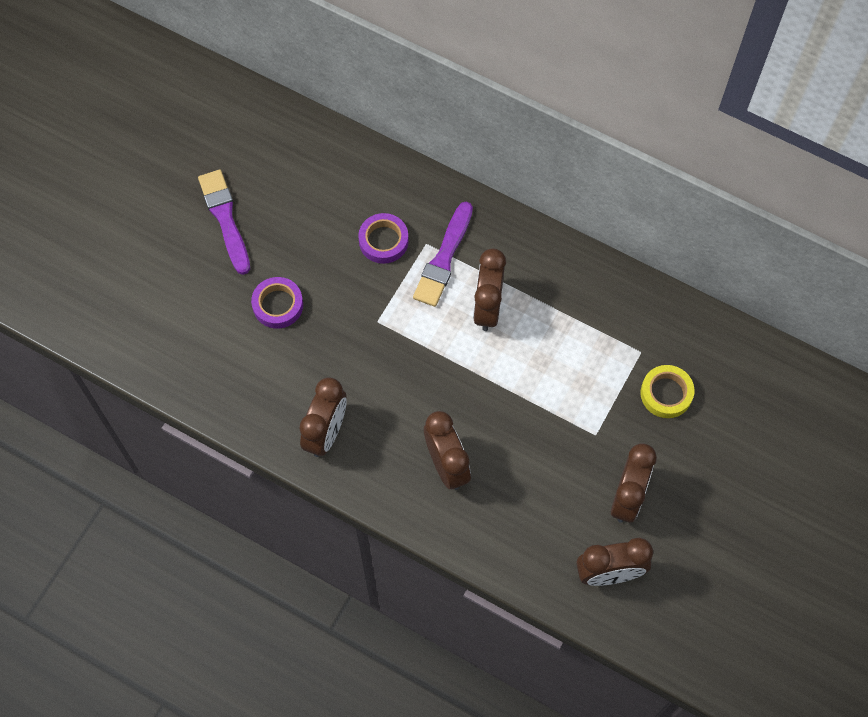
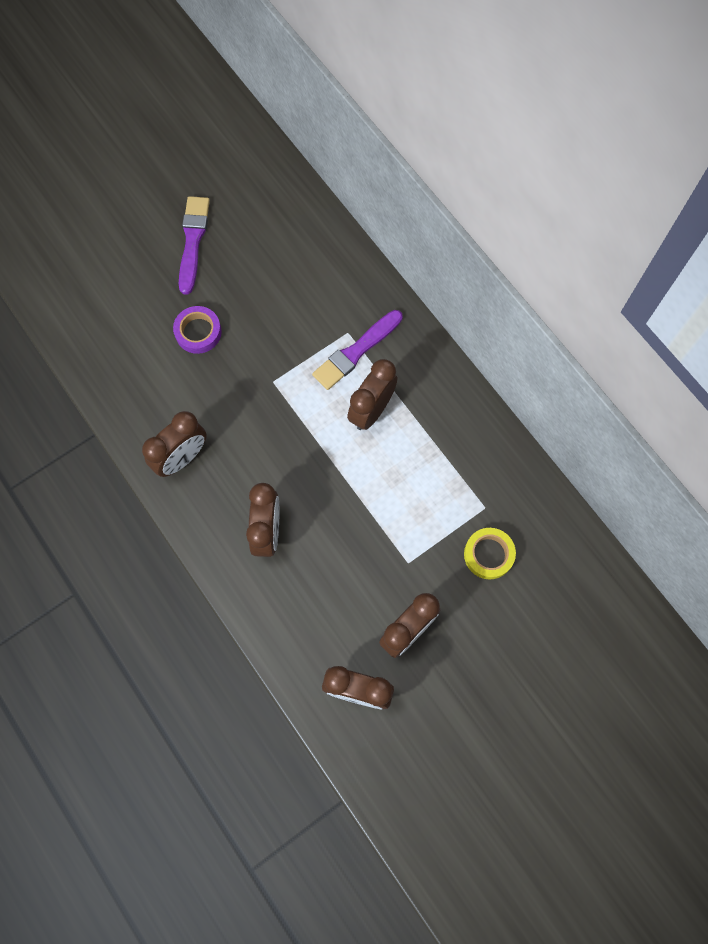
camera: 25 degrees right, 5 degrees up
purple tape [358,213,409,264] -> none

